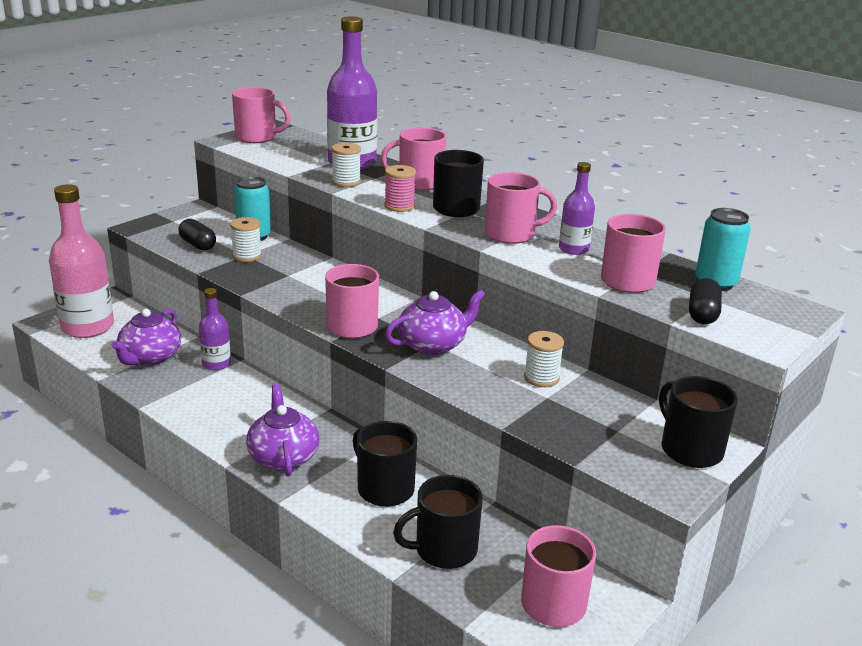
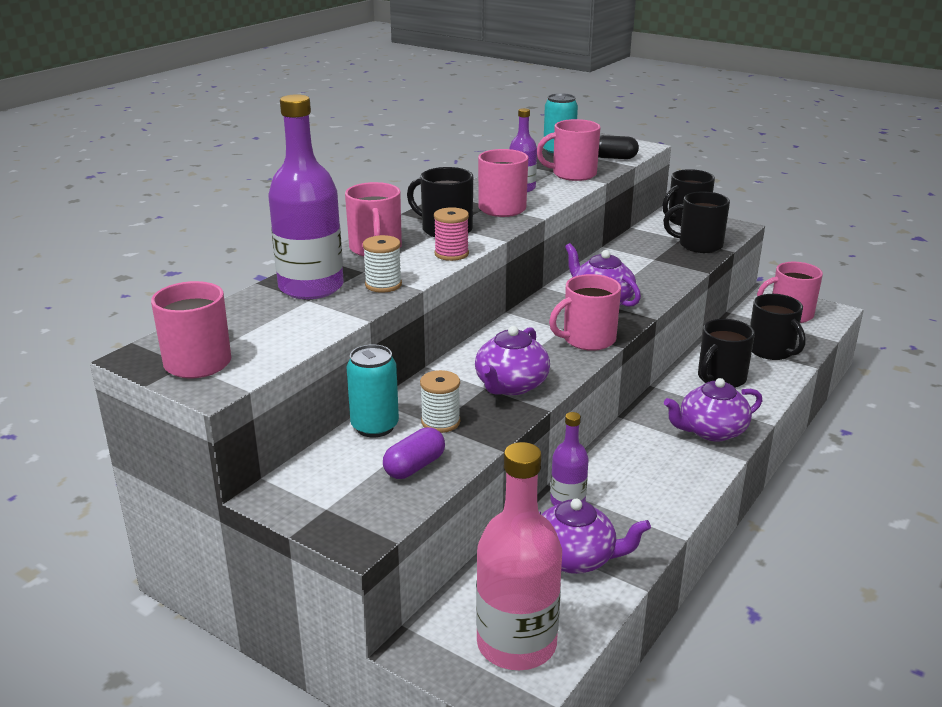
camera: 95 degrees left, 0 degrees up
black capsule [178,219,216,251] -> purple capsule [383,427,445,479]
white spool [524,331,564,387] -> none
none -> purple teapot [475,326,550,395]
none -> black mug [663,191,730,253]

